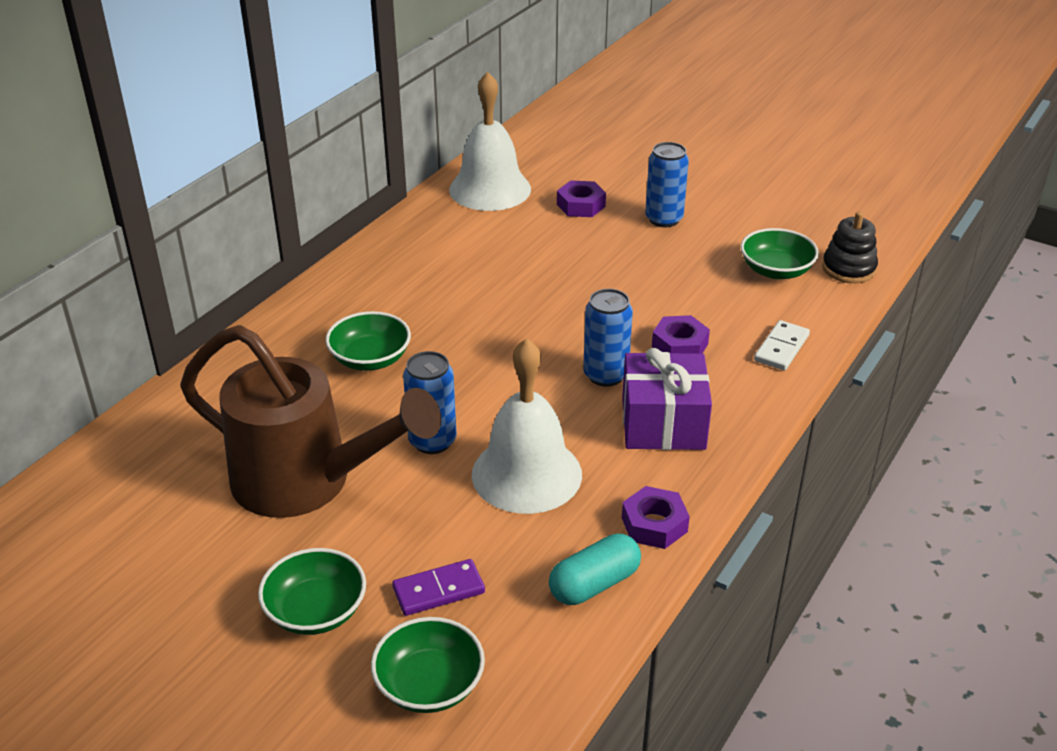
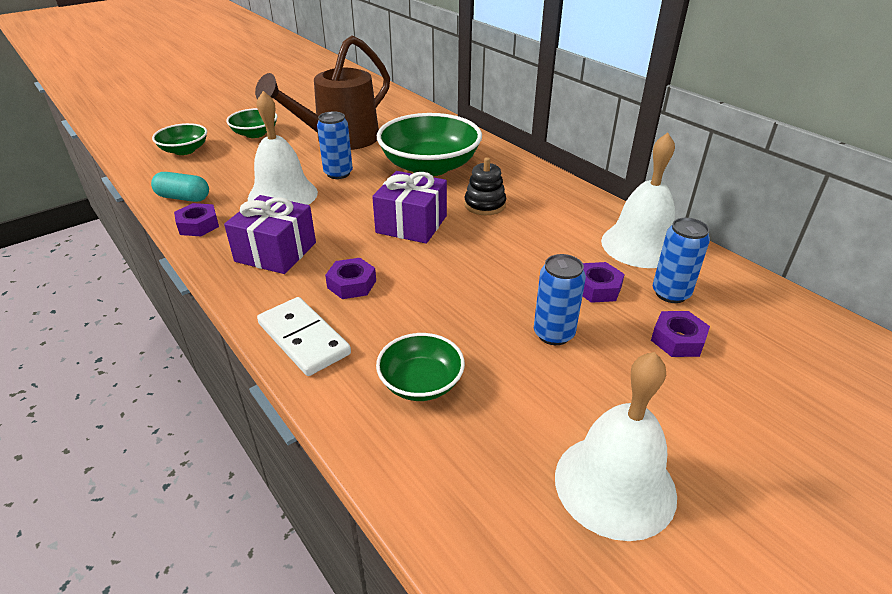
camera: 110 degrees right, 0 degrees up
green bowl [325,311,411,371] -> green bowl [377,113,482,176], size x1.89
purple domino [392,559,485,616] -> none
turquoise capsule [549,534,641,605] -> turquoise capsule turned 60 degrees counterclockwise [151,172,209,202]
blue can [583,289,633,387] -> blue can moved to [653,218,710,303]
white domino [754,320,810,371] -> white domino [257,297,351,376], size x1.54
black stacking toy [822,212,878,283] -> black stacking toy moved to [464,157,506,215]
none -> purple gift [372,171,447,244]
none -> white bell [555,352,677,541]
none -> purple nut [651,311,710,357]

